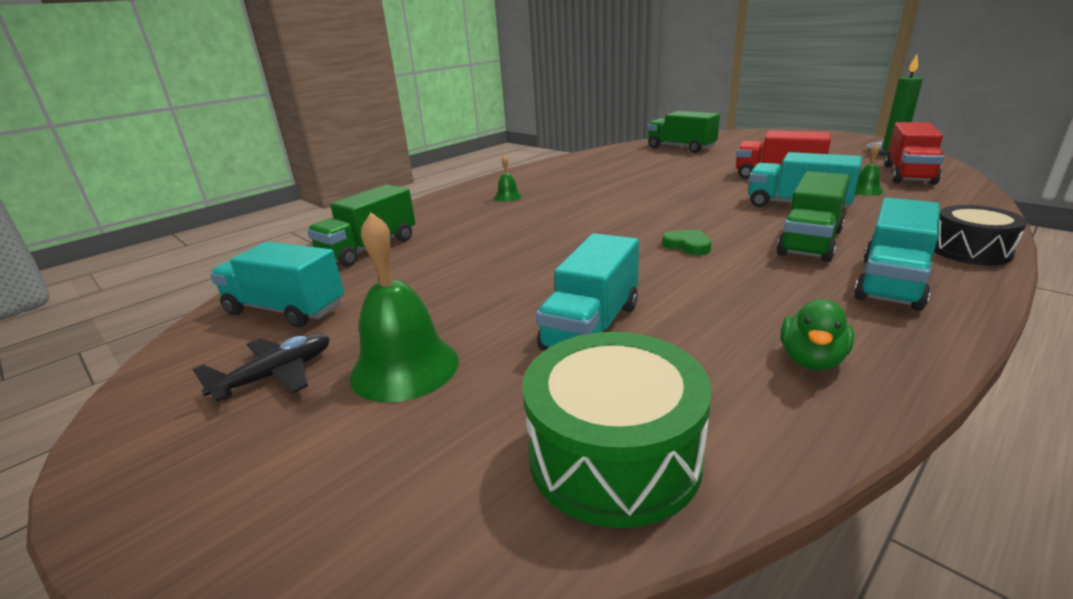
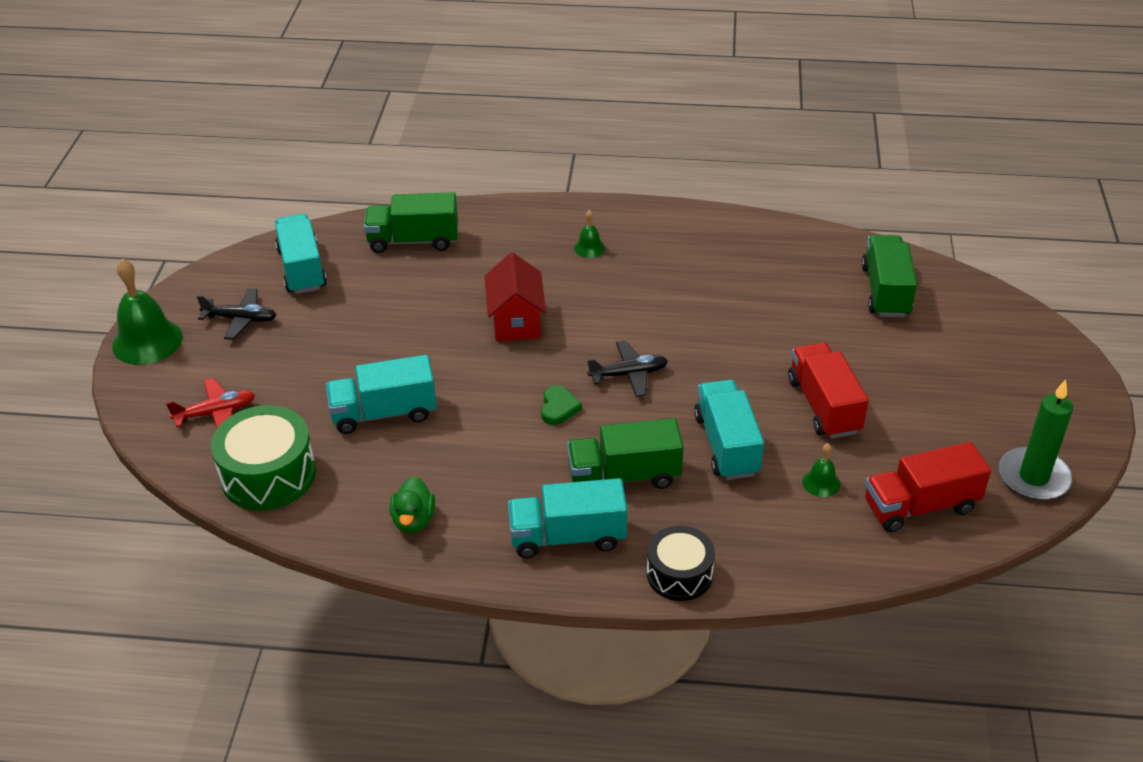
camera: 50 degrees right, 15 degrees up
green bell [350,212,459,402] -> green bell moved to [112,258,183,365]
green duck [781,299,854,371] -> green duck turned 75 degrees counterclockwise [389,476,435,533]
none -> red plane [166,378,255,429]
none -> red house [485,252,546,341]
none -> black plane [587,340,668,397]

